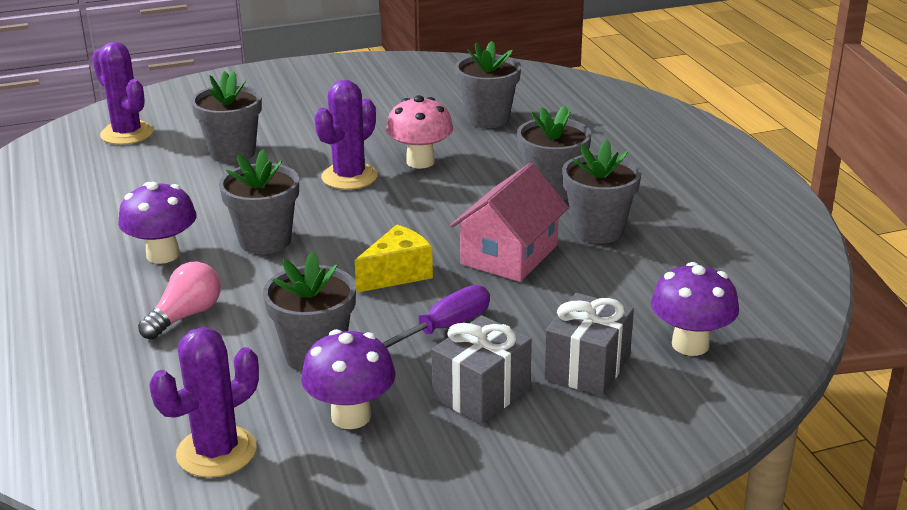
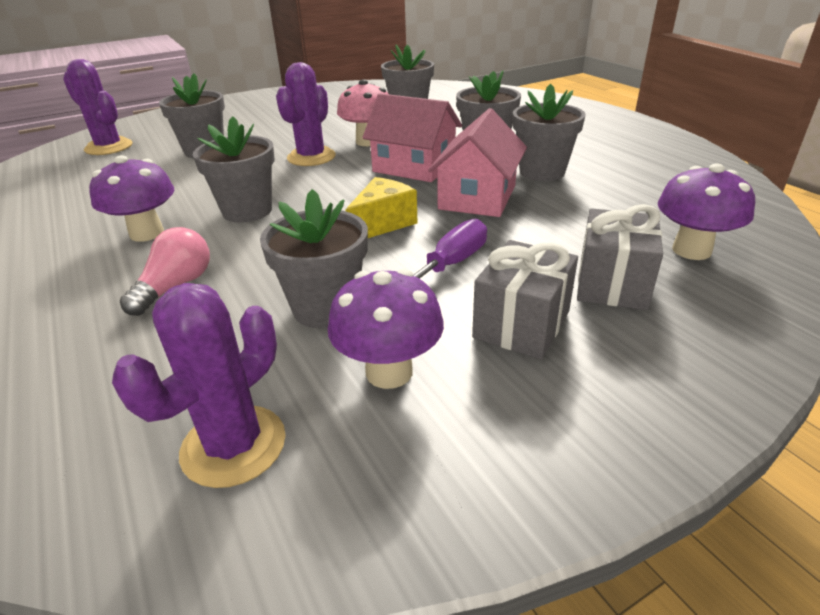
camera: 10 degrees left, 5 degrees up
none -> pink house [362,93,462,182]

